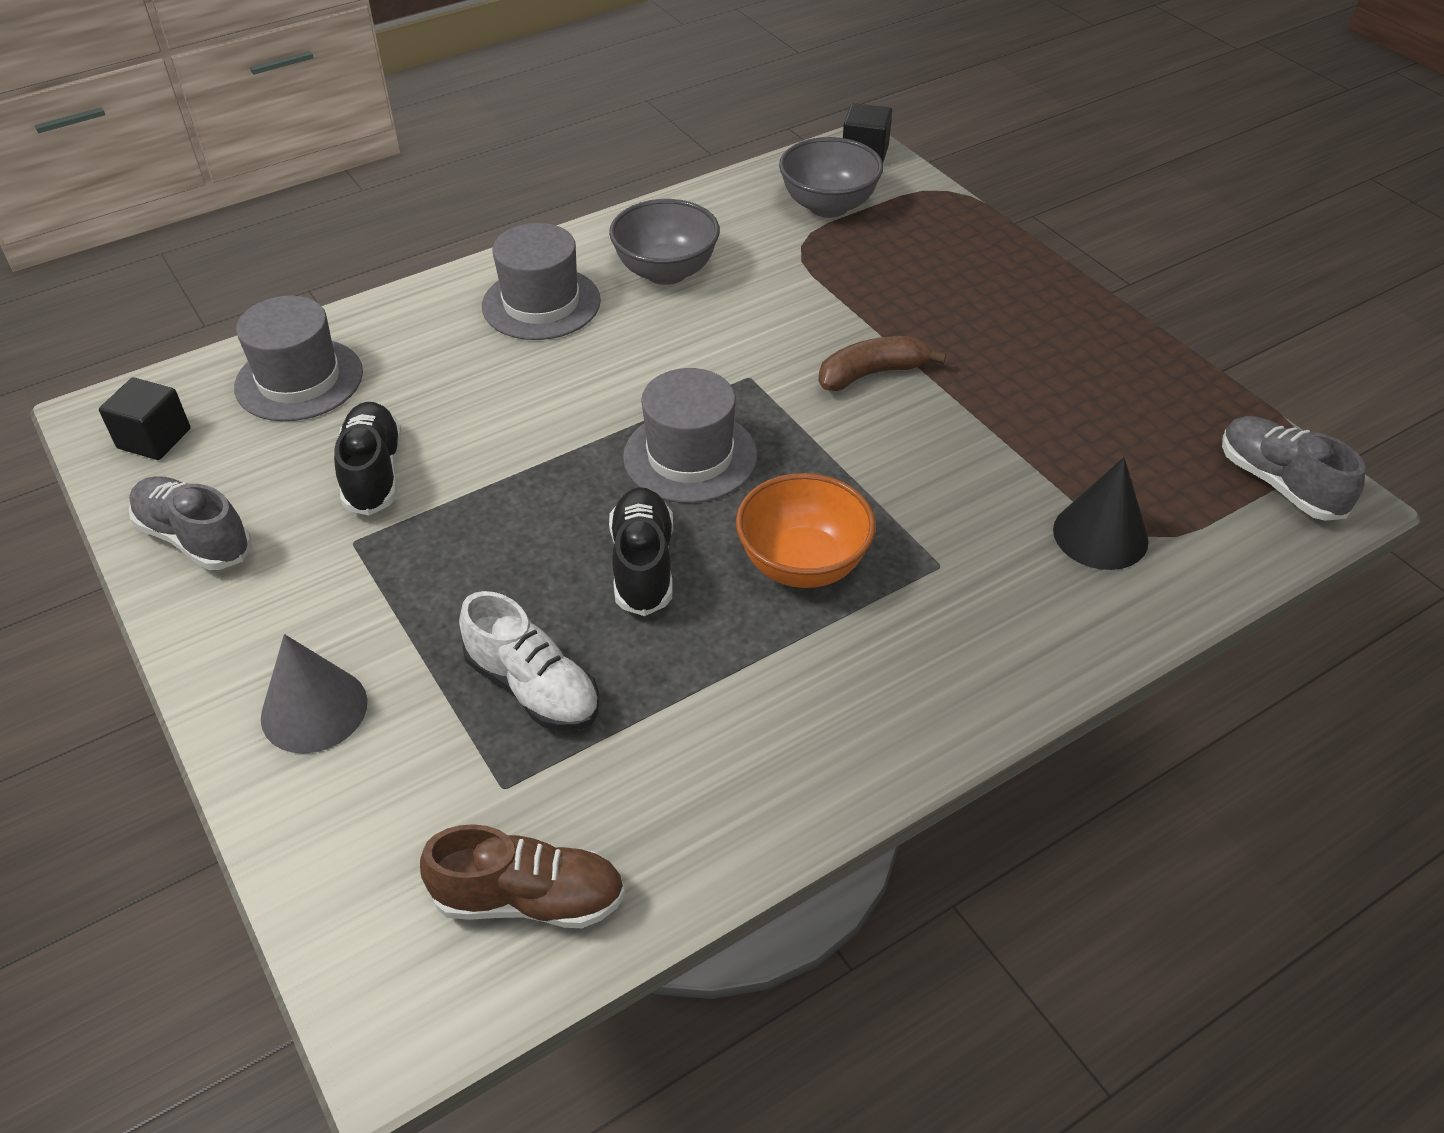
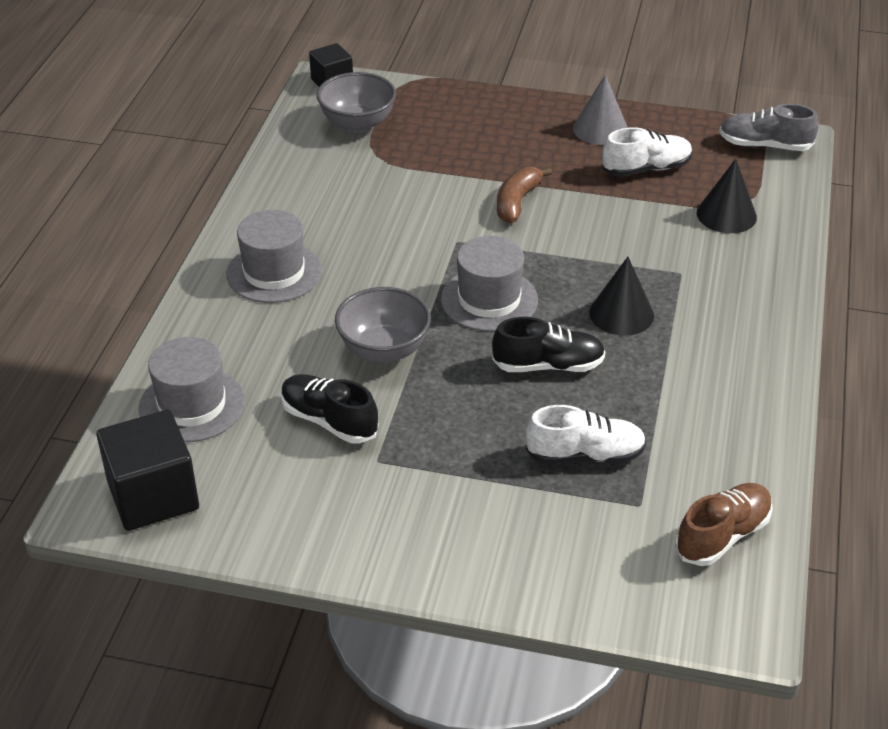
camera: 45 degrees left, 5 degrees down
black cube [99,377,191,460] -> black cube [96,410,199,531], size x1.68
grey shoe [129,476,252,570] -> none
grey cone [261,634,367,754] -> grey cone moved to [573,75,628,145]
grey bowl [609,199,720,285] -> grey bowl moved to [335,287,431,363]
black shoe [609,487,673,616] -> black shoe turned 135 degrees clockwise [492,317,605,372]
orange bowl [736,473,876,588] -> black cone [589,257,654,336]
none -> white shoe [602,127,692,177]

